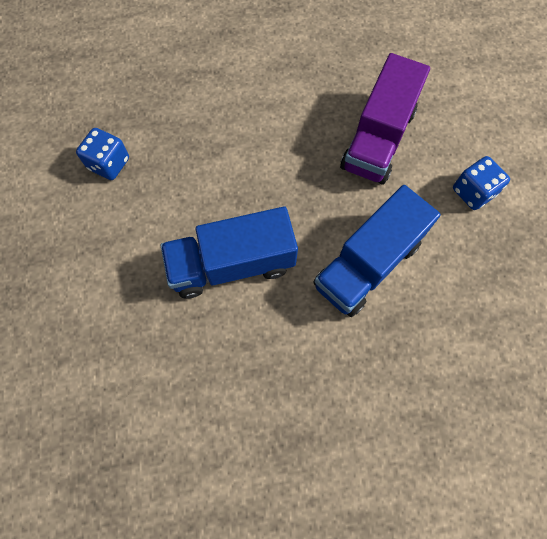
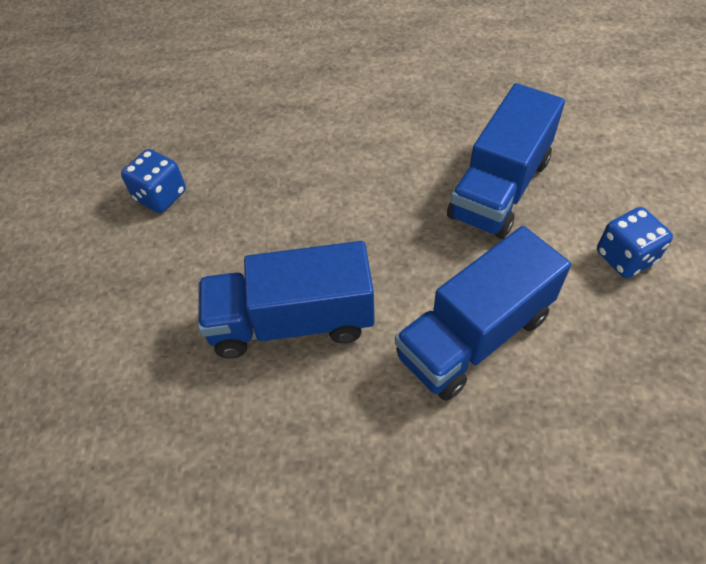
camera: 10 degrees right, 15 degrees down
purple truck [340,53,430,184] -> blue truck [447,83,565,239]

